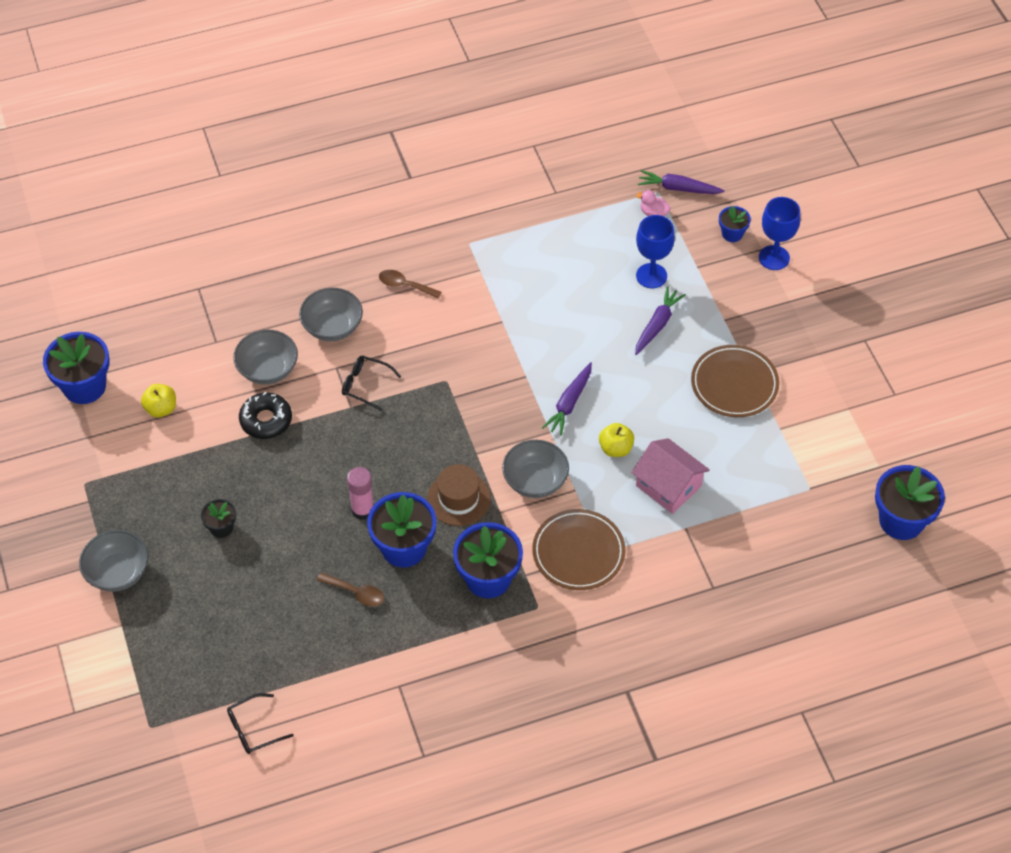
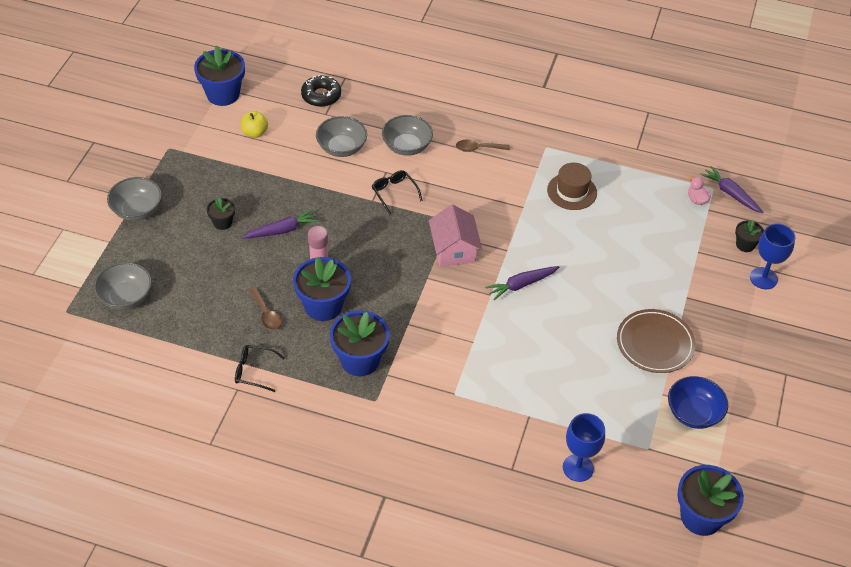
camera: 35 degrees right, 5 degrees down
black glasses [227,693,294,754] -> black glasses moved to [235,345,285,392]
black donut [239,392,292,439] -> black donut moved to [301,74,341,107]
brown spoon [379,270,442,299] -> brown spoon turned 60 degrees counterclockwise [456,139,510,152]
brown hat [427,464,491,526] -> brown hat moved to [547,163,597,210]
grey bowl [502,440,569,498] -> grey bowl moved to [94,262,152,310]
brown plate [532,509,626,590] -> none
yellow apple [599,423,634,457] -> none
pink house [631,438,710,514] -> pink house moved to [429,204,482,267]
purple carrot [635,286,686,355] -> purple carrot moved to [242,209,319,239]
blue goblet [636,215,675,288] -> blue goblet moved to [563,413,605,482]
blue flower pot [719,206,751,242] -> black flower pot [735,220,764,252]
none -> blue bowl [668,376,728,429]

